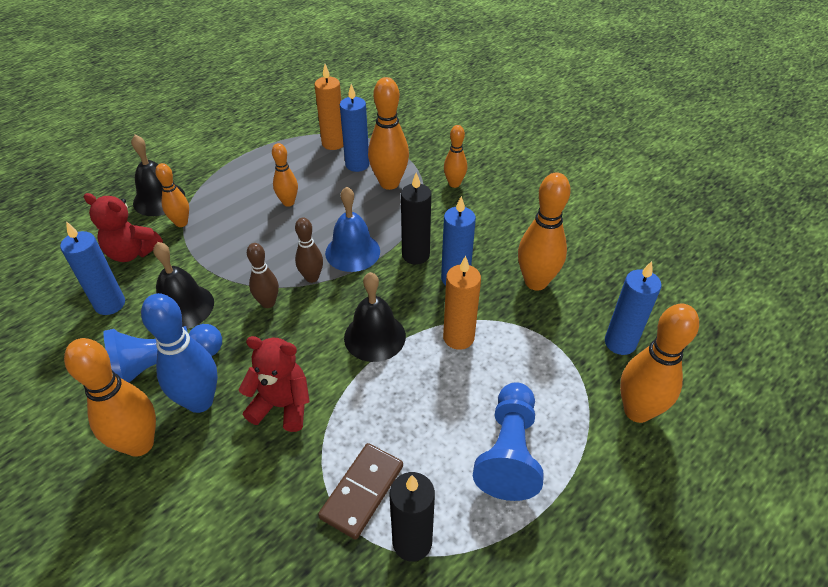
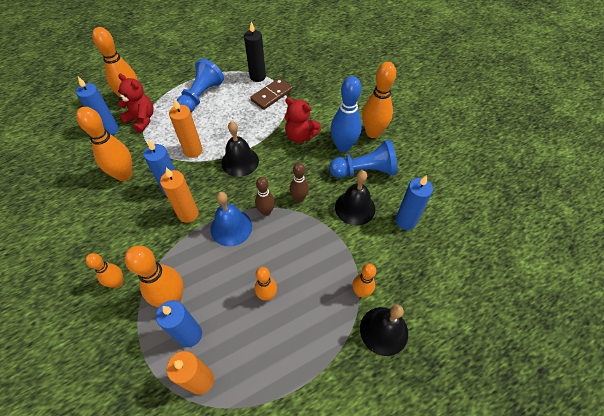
camera: 165 degrees left, 10 degrees up
red teddy bear [84,193,163,262] -> red teddy bear moved to [118,74,154,133]
black candle [401,173,431,265] -> orange candle [160,167,199,223]

